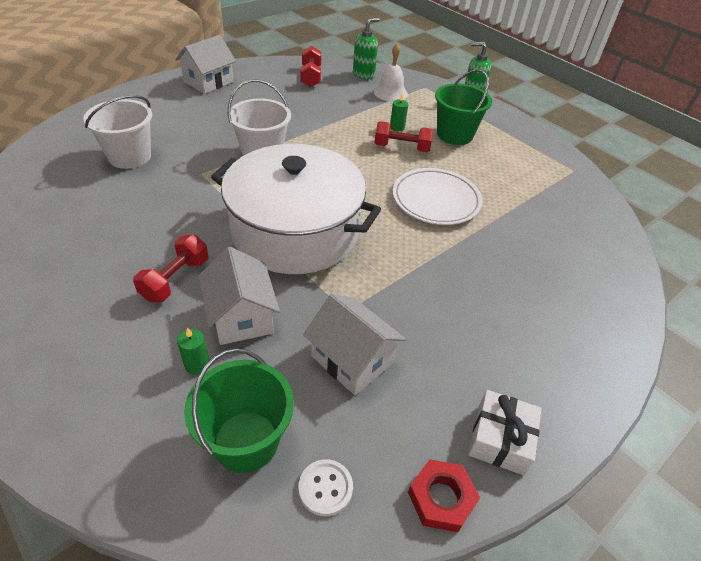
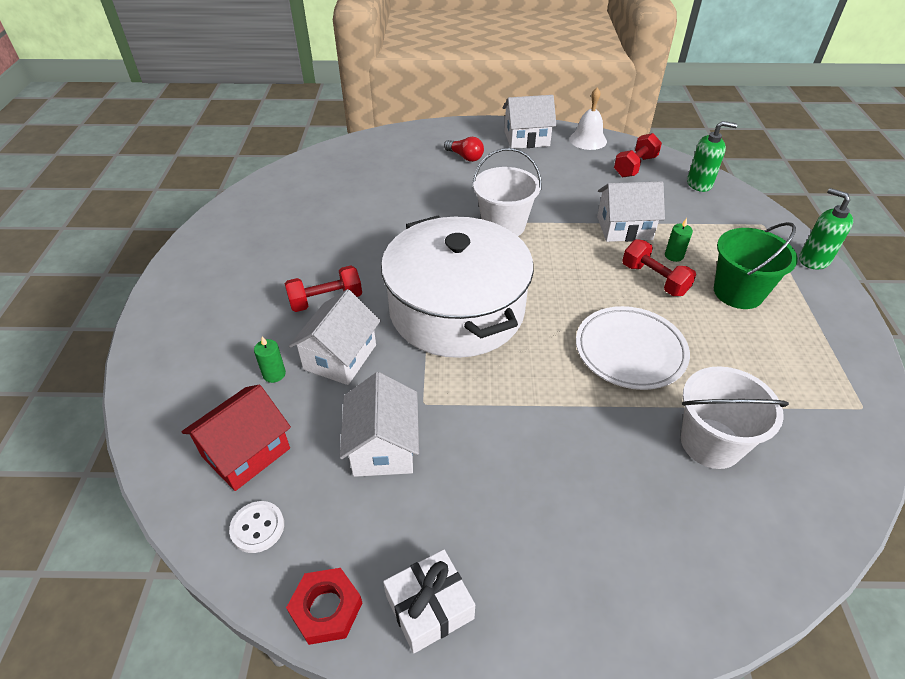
camera: 45 degrees right, 0 degrees up
white bucket [83,95,152,169] -> white bucket moved to [681,366,789,469]
green bucket [184,348,294,473] -> red house [181,385,291,491]
white bell [374,44,408,102] -> white bell moved to [569,88,607,150]
none -> red light bulb [444,137,484,162]
none -> white house [597,181,665,242]

